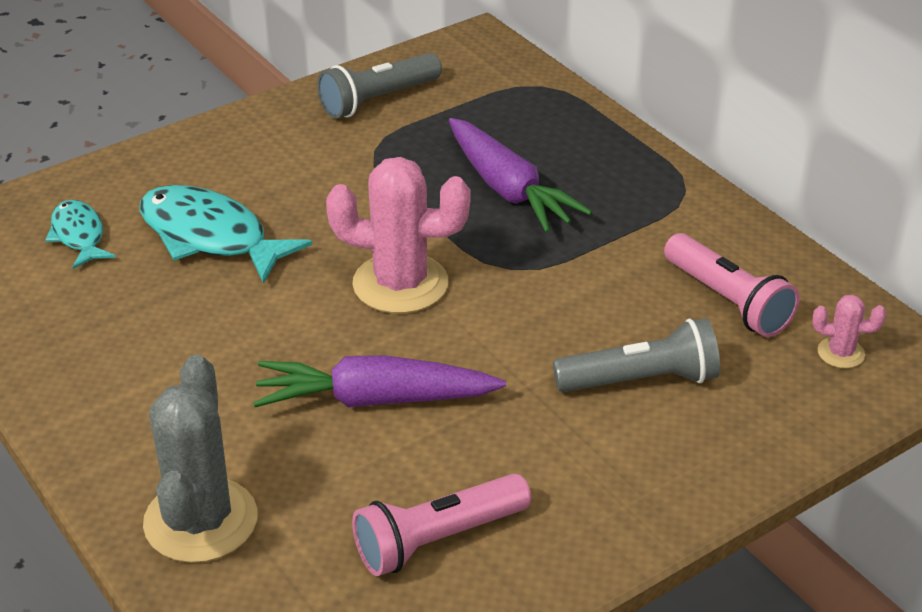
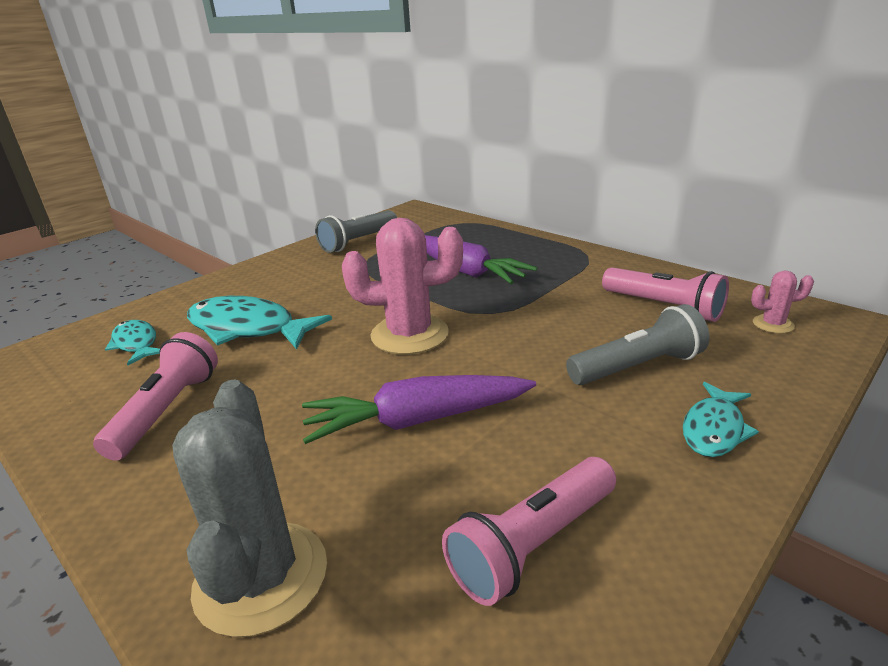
camera: 10 degrees left, 10 degrees down
none -> pink flashlight [93,332,218,461]
none -> turquoise fish [683,382,759,457]

